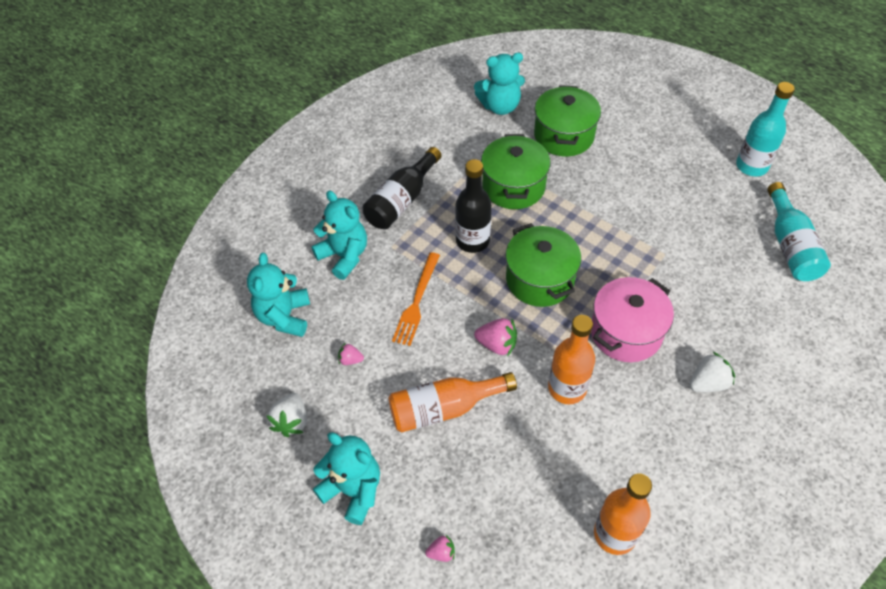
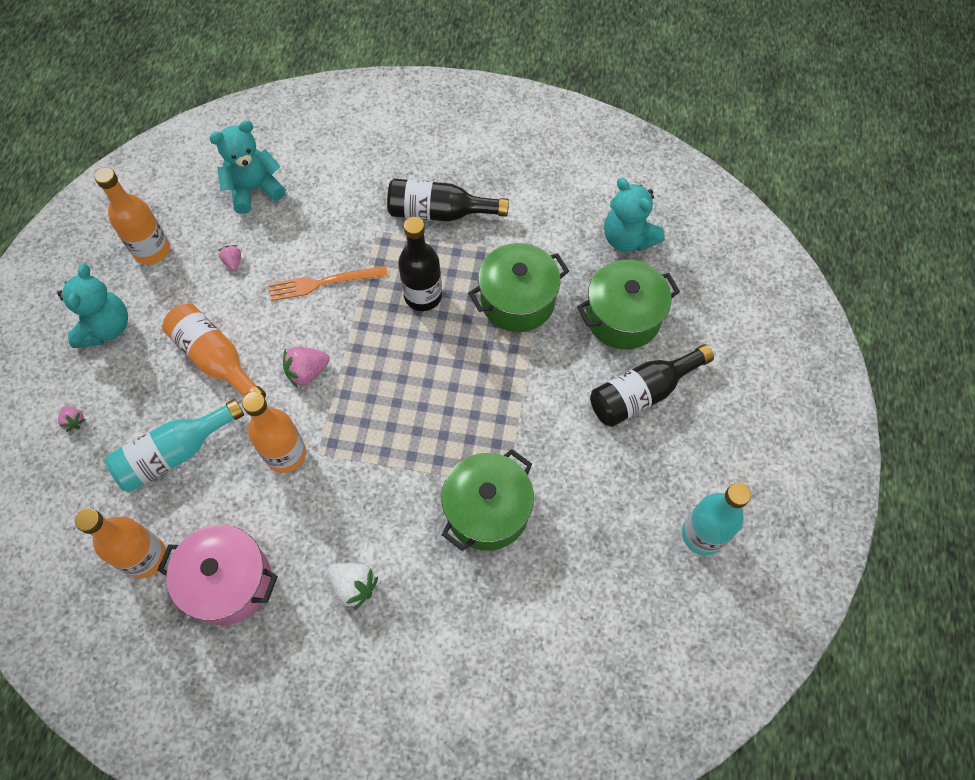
camera: 60 degrees right, 10 degrees up
white strawberry [266,393,307,437] -> orange bottle [94,167,170,265]
turquoise teddy bear [311,191,367,280] -> none
pink strawberry [474,318,517,357] -> pink strawberry turned 75 degrees clockwise [283,347,329,388]
green pot [505,223,581,307] -> green pot moved to [441,449,534,551]
pink pot [591,277,674,362] -> pink pot moved to [157,525,278,625]
turquoise bottle [767,182,831,281] -> turquoise bottle moved to [105,399,244,492]
none -> black bottle [590,344,714,427]

